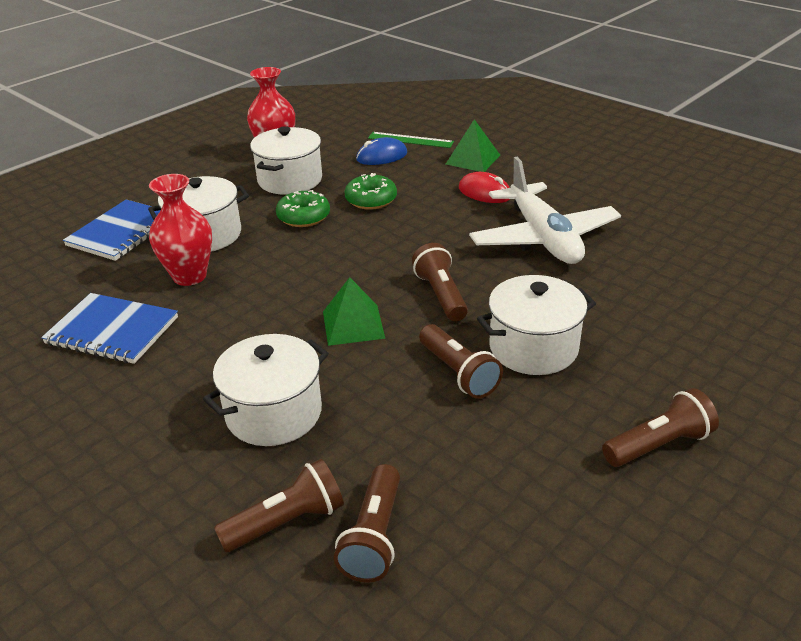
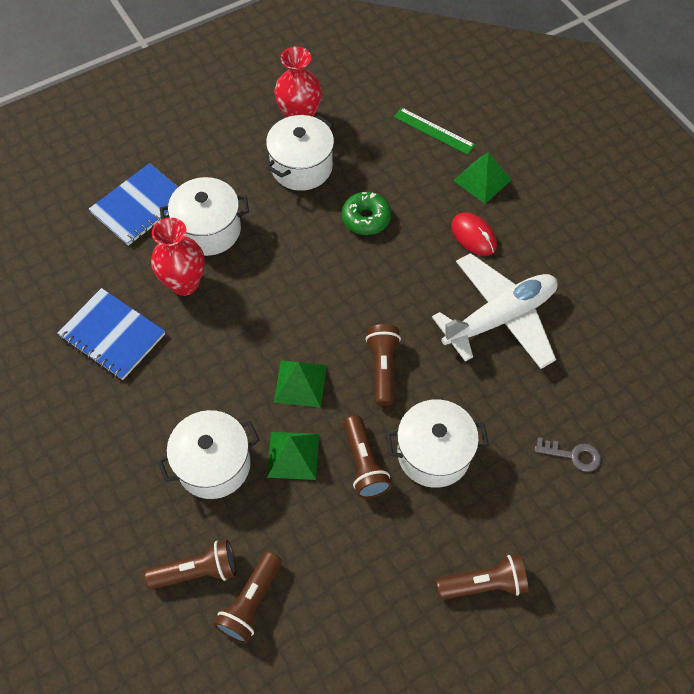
camera: 15 degrees right, 25 degrees up
green donut [276,190,330,227] -> none
blue mouse [356,137,407,165] -> none
white plane [469,157,621,264] -> white plane turned 120 degrees counterclockwise [432,253,558,369]
none -> green pyramid [267,432,319,480]
none -> grey key [535,437,601,472]

